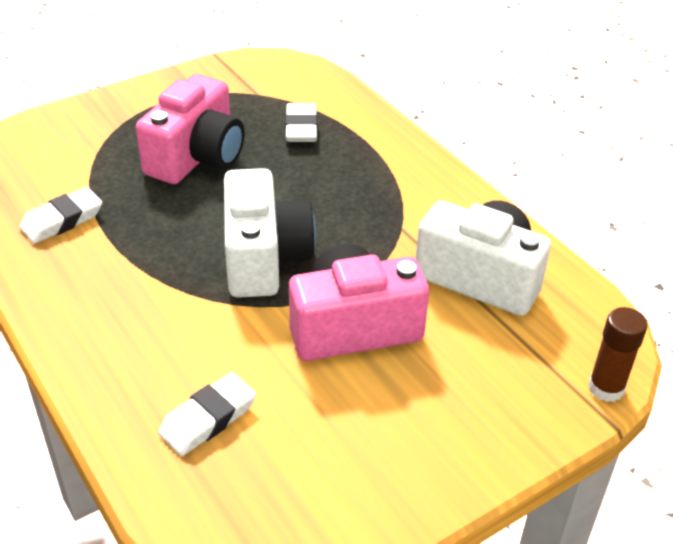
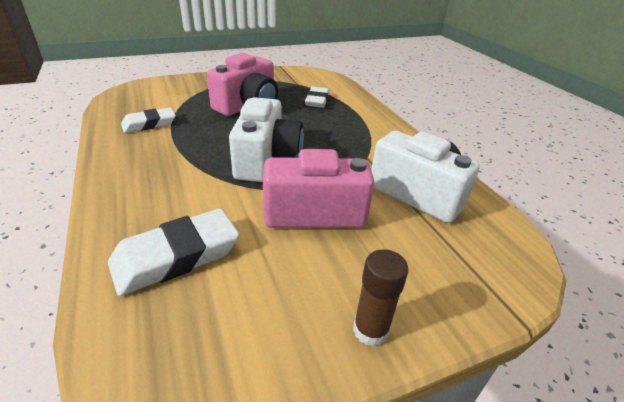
camera: 10 degrees right, 5 degrees down
white eraser [158,372,256,456] -> white eraser [108,208,239,296], size x1.52
brown glue stick [588,307,648,402] -> brown glue stick moved to [353,249,409,347]

